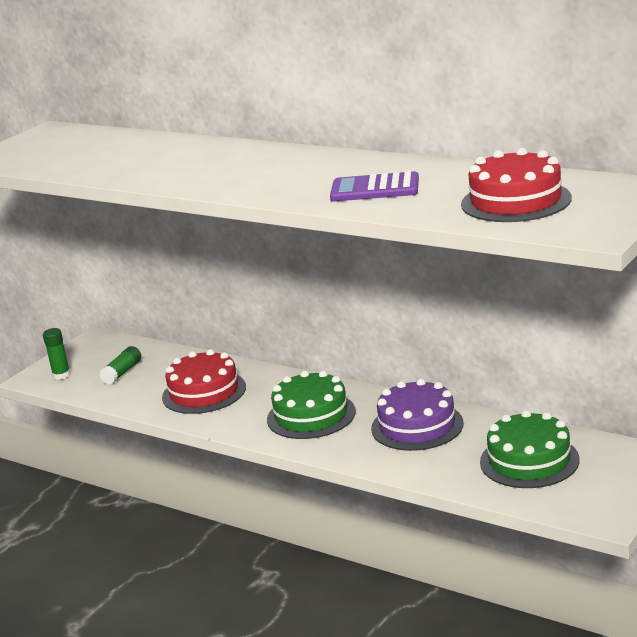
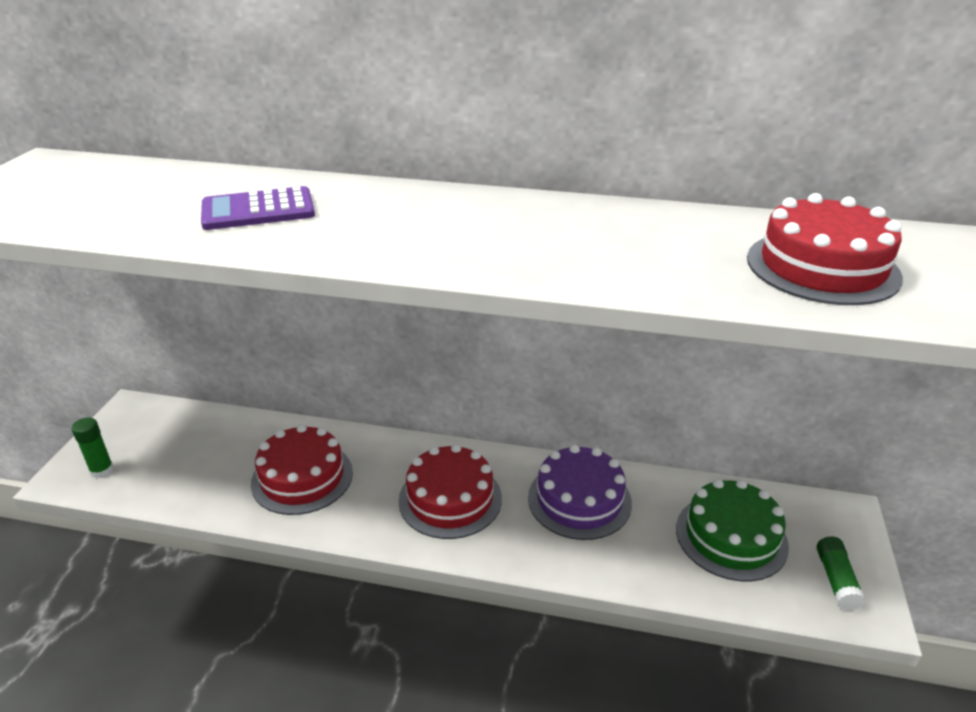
camera: 25 degrees left, 10 degrees up
green glue stick [99,346,141,385] -> green glue stick moved to [817,536,866,611]
green cake [267,371,356,439] -> red cake [399,444,502,539]
purple calculator [330,171,419,201] -> purple calculator moved to [201,186,315,230]

